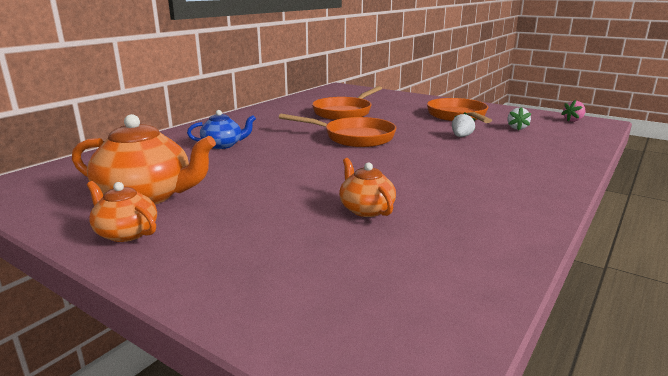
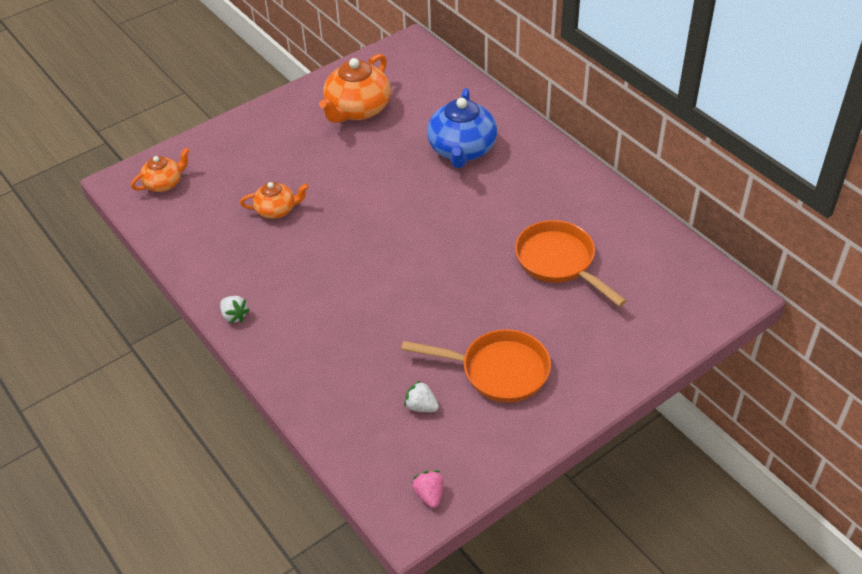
camera: 110 degrees right, 25 degrees up
orange teapot [87,181,157,242] -> orange teapot moved to [131,148,190,192]
blue teapot [187,110,256,149] -> blue teapot [427,88,497,168], size x1.77
orange pan [279,114,396,147] -> none
white strawberry [452,112,475,137] -> white strawberry moved to [220,296,250,324]

